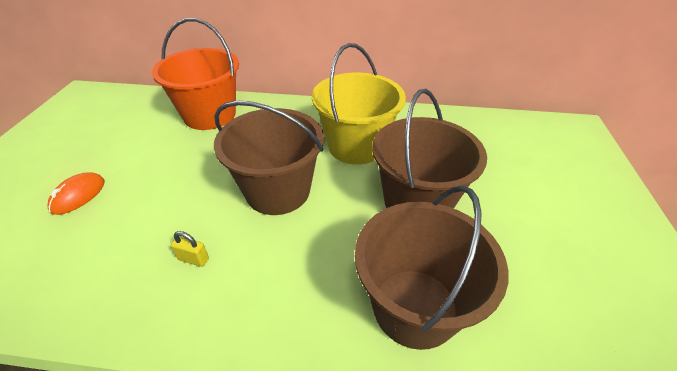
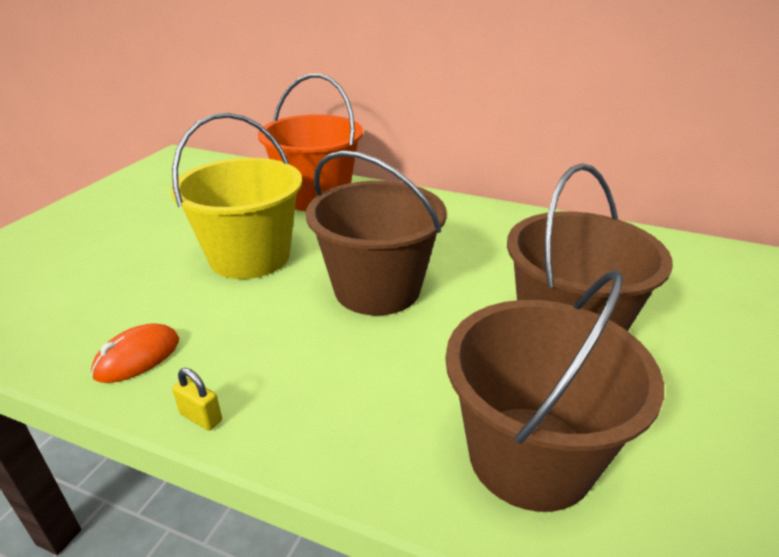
camera: 15 degrees right, 10 degrees down
orange mouse [48,172,105,215] -> orange mouse moved to [91,323,179,383]
yellow padlock [171,231,209,267] -> yellow padlock moved to [172,368,222,431]
yellow bucket [312,43,406,165] -> yellow bucket moved to [171,113,302,279]

